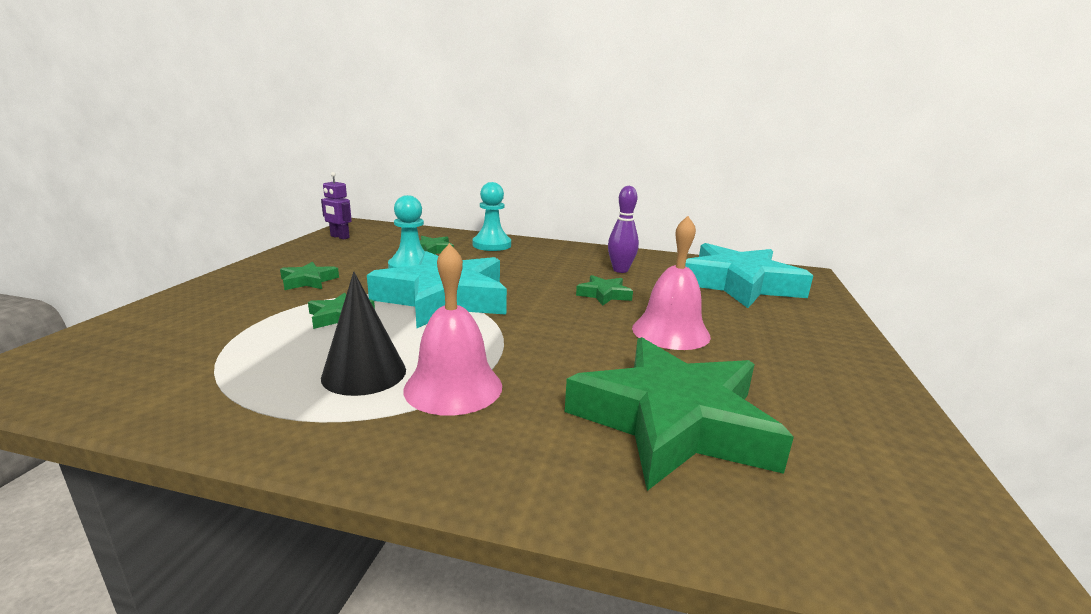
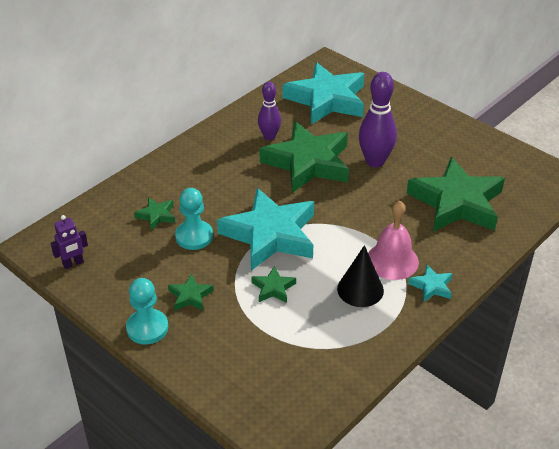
camera: 60 degrees left, 20 degrees up
turquoise pawn [473,182,511,251] -> turquoise pawn moved to [126,278,168,344]
green star [576,275,633,306] -> green star [259,121,349,193], size x2.38
pink bell [632,216,711,350] -> purple bowling pin [358,72,397,167]
none -> turquoise star [408,264,453,302]

